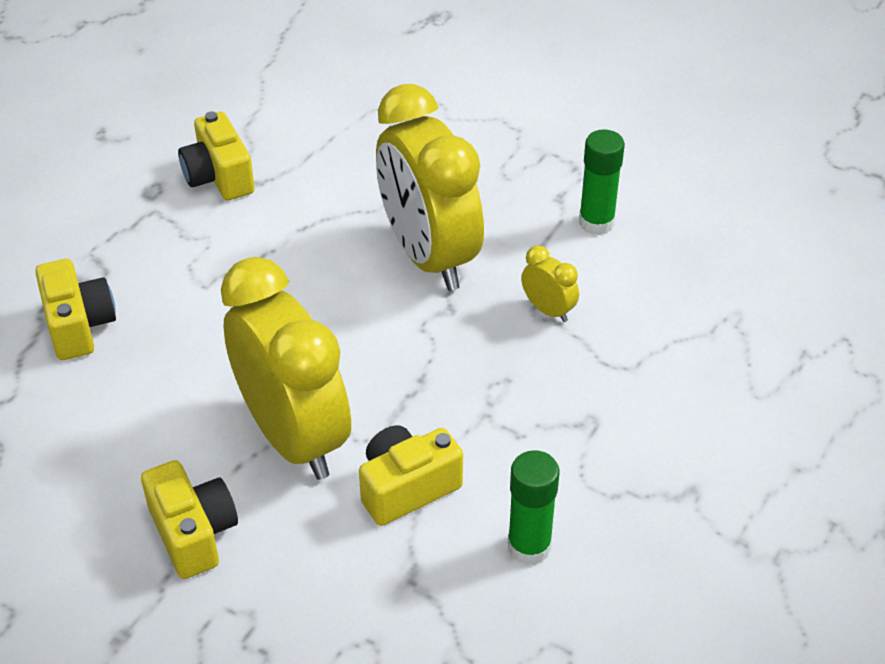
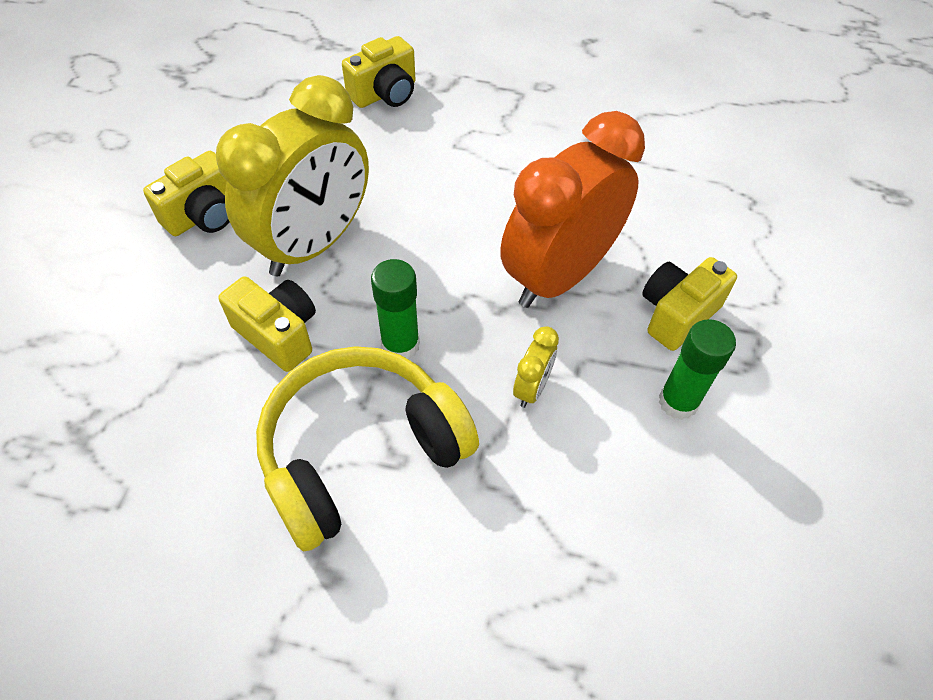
camera: 70 degrees right, 10 degrees up
yellow camera [178,111,255,200] -> yellow camera moved to [642,257,737,351]
yellow clock [376,84,484,291] -> orange clock [500,111,645,308]
green glue stick [508,450,559,565] -> green glue stick moved to [371,259,420,360]
none -> yellow headphones [256,346,479,551]

